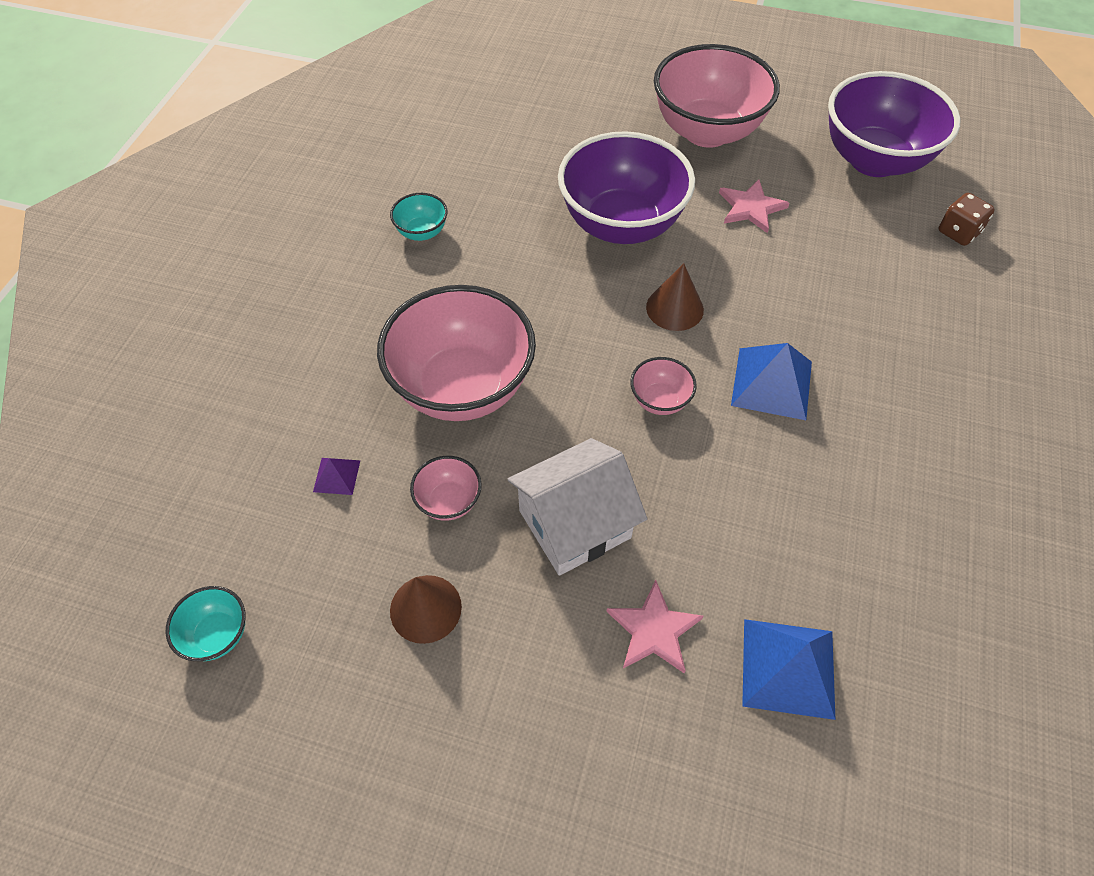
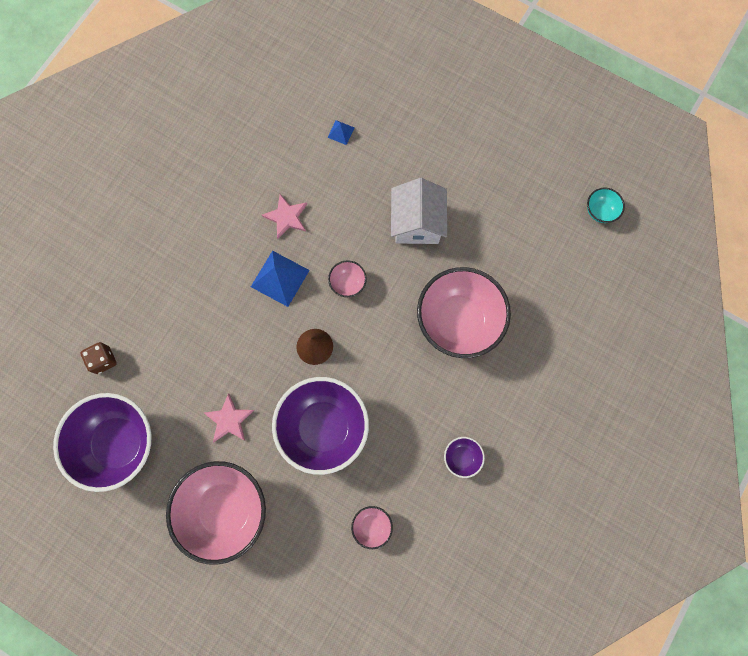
camera: 165 degrees left, 20 degrees up
purple pyramid [313,458,360,495] -> none
turquoise bowl [390,193,447,241] -> purple bowl [444,437,485,478]
brown cone [390,575,462,644] -> none
pink bowl [410,456,482,521] -> pink bowl moved to [351,506,393,549]
white house [508,438,647,576] -> white house turned 75 degrees counterclockwise [391,178,447,244]
pink star [606,580,704,673] -> pink star moved to [262,194,307,239]
blue pyramid [742,619,836,720] -> blue pyramid [327,120,355,145], size x0.51

